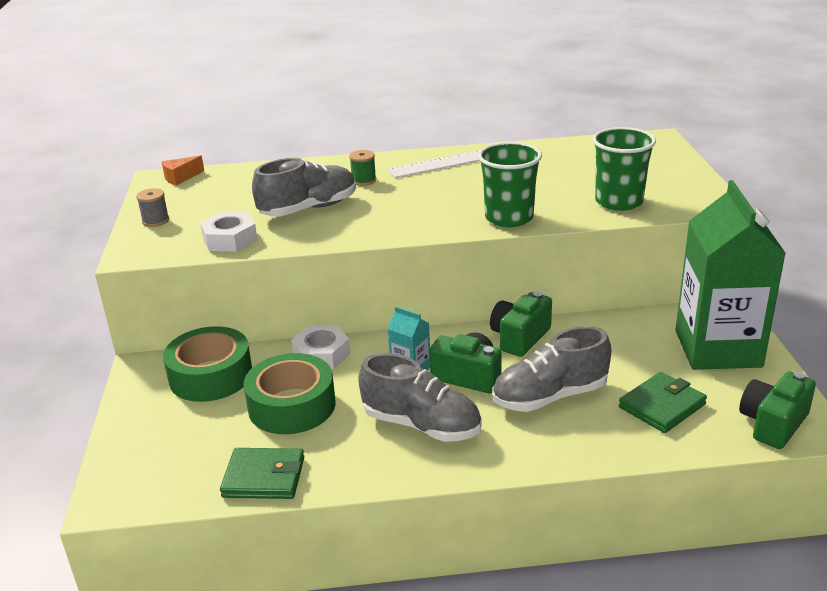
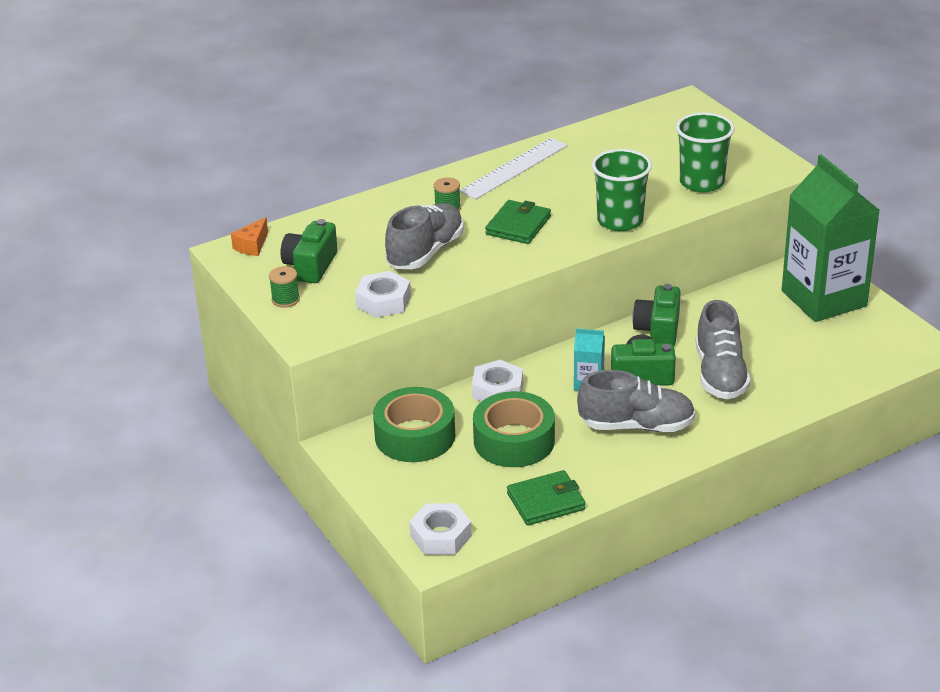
camera: 25 degrees left, 5 degrees up
grey spool [136,188,169,227] -> green spool [269,266,300,308]
grey shoe [492,326,611,412] -> grey shoe turned 45 degrees counterclockwise [696,300,751,399]
green wallet [619,372,707,433] -> green wallet moved to [485,200,551,244]
green camera [739,371,816,449] -> green camera moved to [280,219,338,283]
none -> white nut [409,503,472,555]

